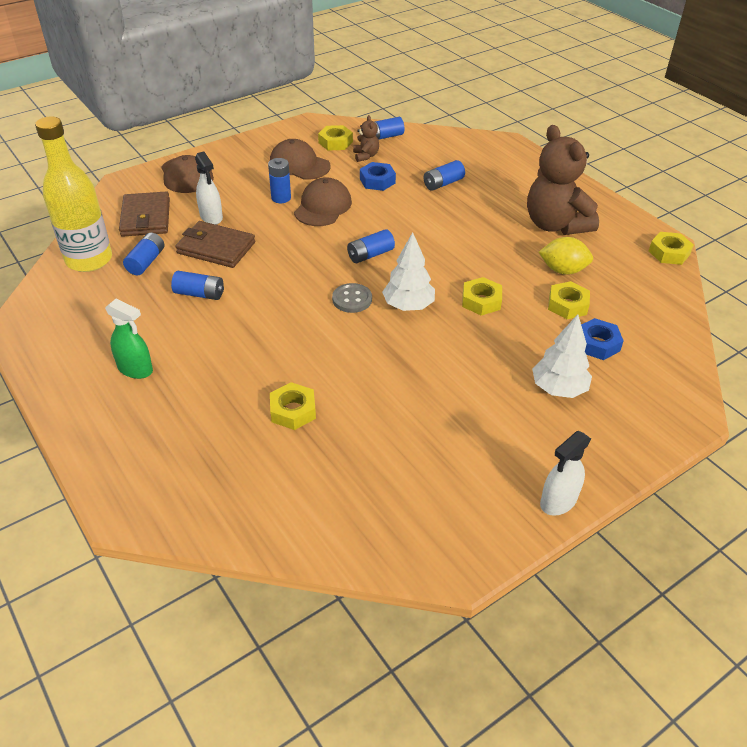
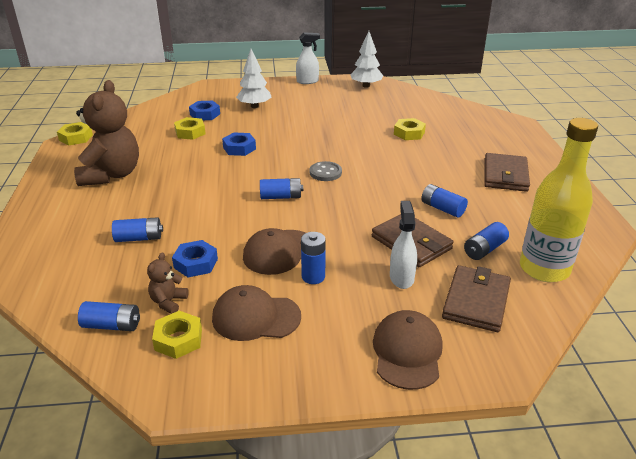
camera: 150 degrees left, 10 degrees down
green spray bottle [105,298,153,379] -> brown wallet [484,153,530,192]
brown cap [270,139,331,180] -> brown cap turned 120 degrees clockwise [212,285,301,341]
white tree [382,232,435,311] -> white tree moved to [351,31,383,88]
yellow nut [462,277,502,316] -> blue nut [222,132,256,156]
yellow lemon [539,237,593,275] -> none

